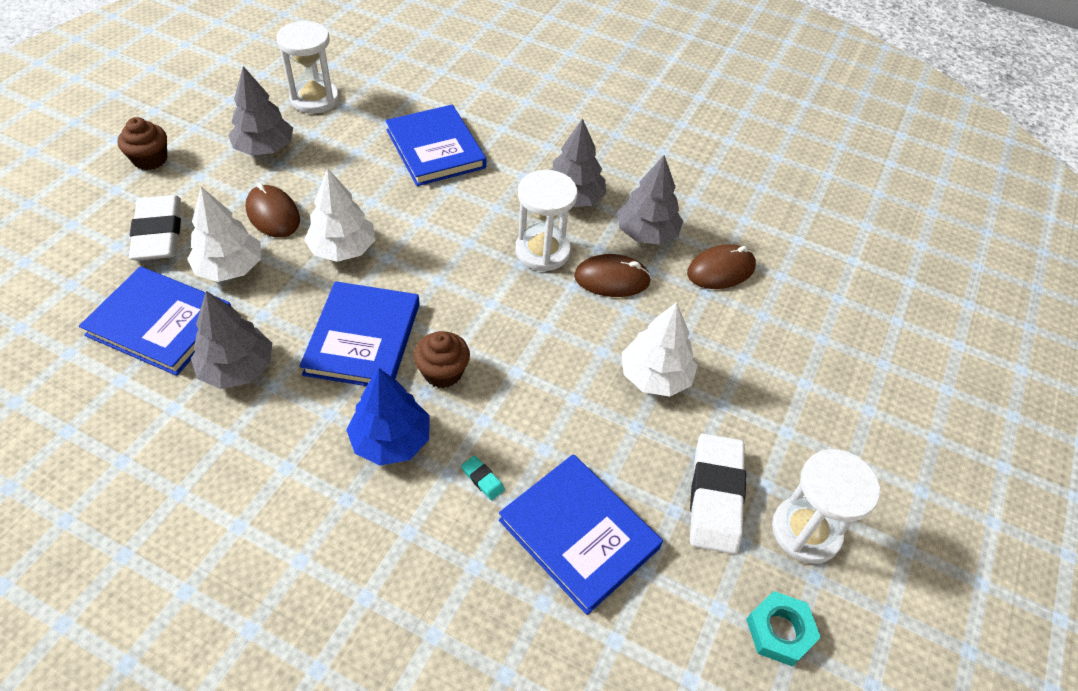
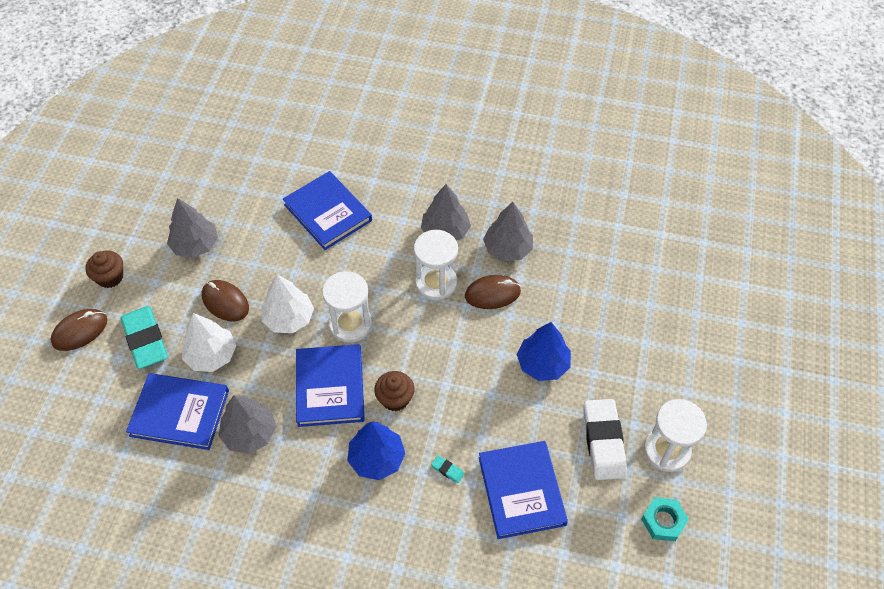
camera: 10 degrees left, 5 degrees up
white eraser [129,195,181,261] -> turquoise eraser [121,306,167,369]
white hourglass [277,20,339,114] -> white hourglass moved to [322,271,372,343]
blue book [499,454,663,615] -> blue book turned 45 degrees clockwise [479,441,568,539]
white tree [622,302,698,397] -> blue tree [517,322,571,381]
brown mouse [687,244,756,289] -> brown mouse moved to [51,309,107,351]

